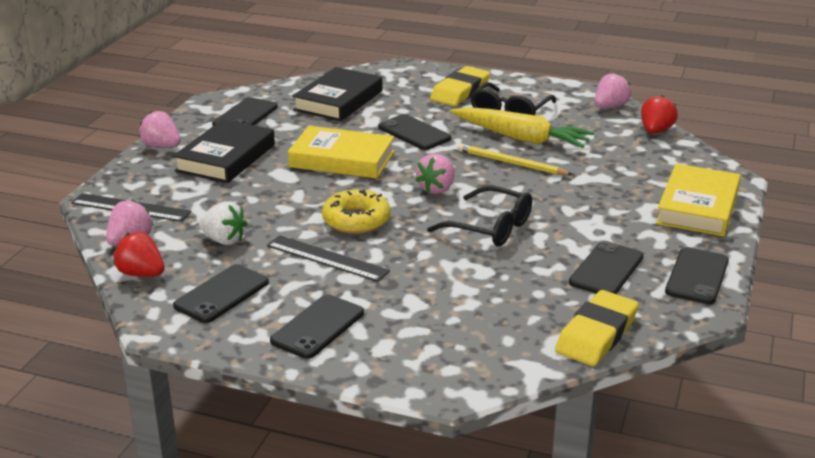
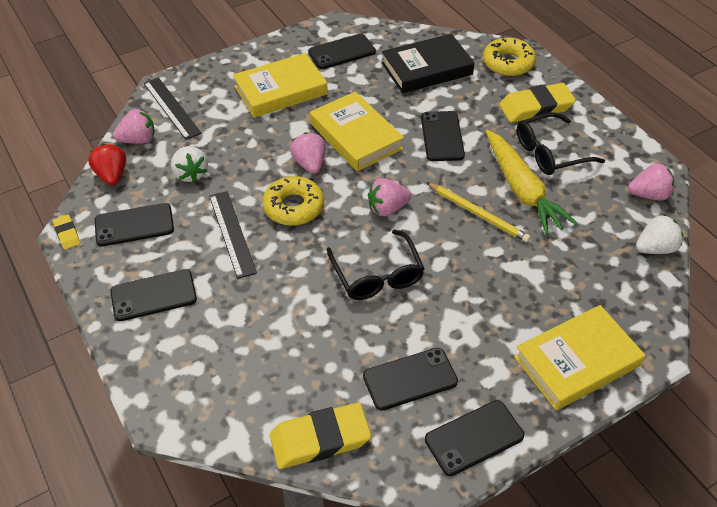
camera: 40 degrees right, 20 degrees up
pink strawberry [139,111,181,148] -> pink strawberry moved to [290,132,326,174]
black book [173,119,275,183] -> yellow book [233,53,328,118]
yellow pencil [457,143,573,175] -> yellow pencil turned 150 degrees clockwise [426,182,531,242]
red strawberry [641,95,678,134] -> white strawberry [636,215,683,254]
none -> yellow eraser [53,214,80,250]
none -> yellow donut [483,38,536,76]

